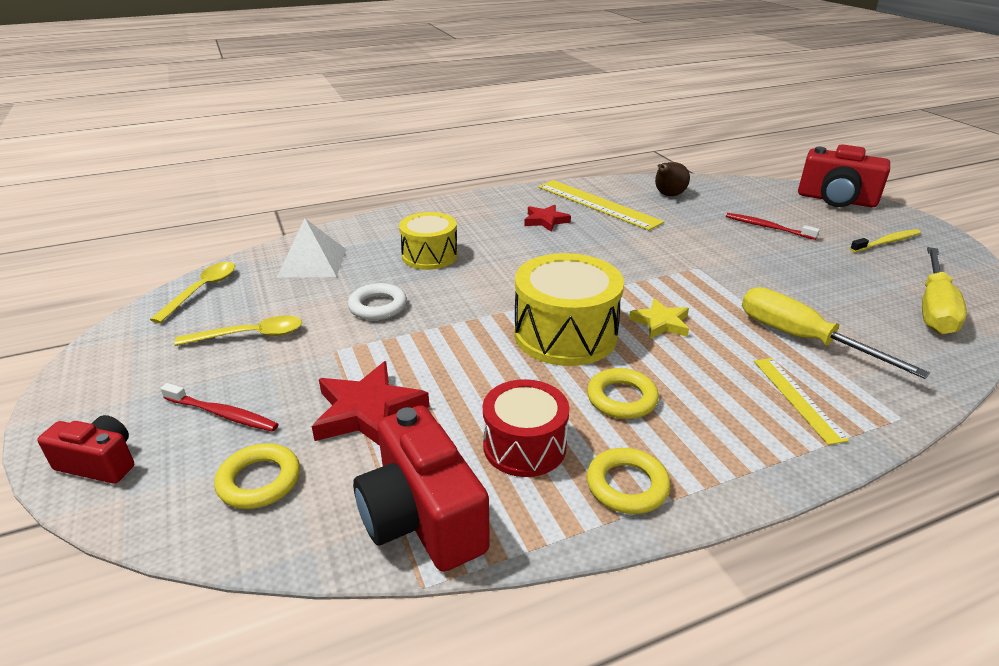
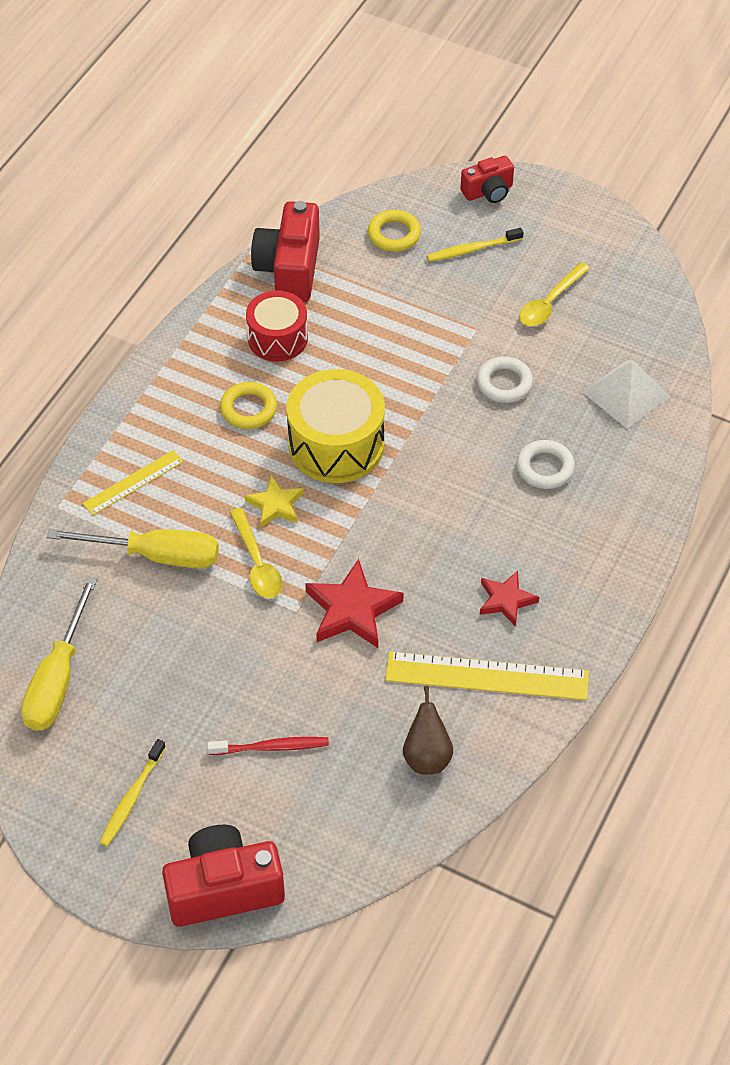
camera: 140 degrees right, 20 degrees up
yellow spoon [150,262,235,323] -> yellow spoon moved to [230,508,283,598]
red toothbrush [160,383,279,432] -> yellow toothbrush [427,228,524,262]
red star [312,361,429,446] -> red star moved to [305,559,404,648]
red camera [353,406,490,572] -> red camera turned 105 degrees counterclockwise [251,201,320,302]
yellow drum [399,212,458,270] -> white ring [516,440,575,489]
yellow ring [587,448,670,514] -> none
yellow ruler [754,358,849,445] -> yellow ruler turned 75 degrees counterclockwise [83,450,184,515]
yellow screwdriver [922,247,967,335] -> yellow screwdriver turned 150 degrees counterclockwise [21,576,97,731]

